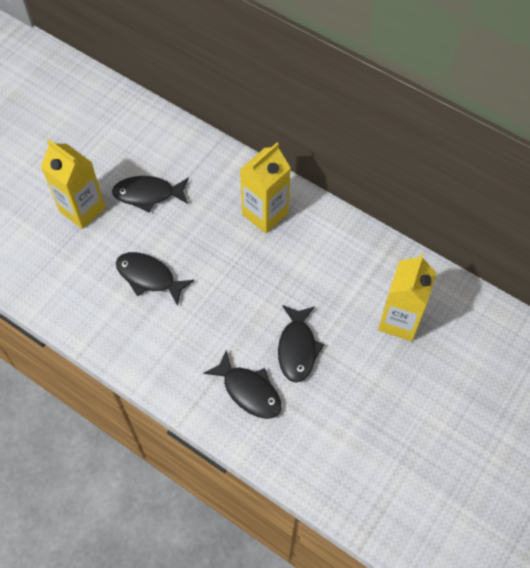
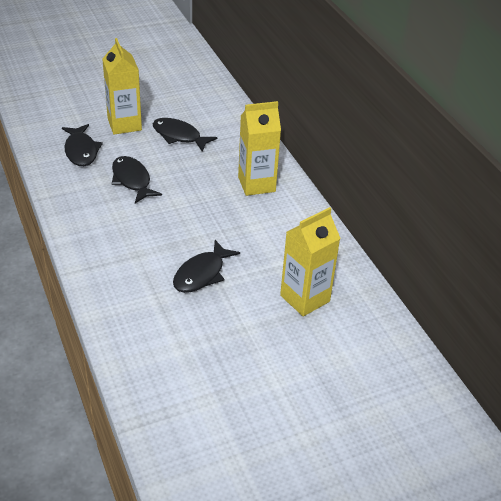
camera: 30 degrees right, 20 degrees down
black fish [203,350,281,419] -> black fish moved to [62,124,103,166]

